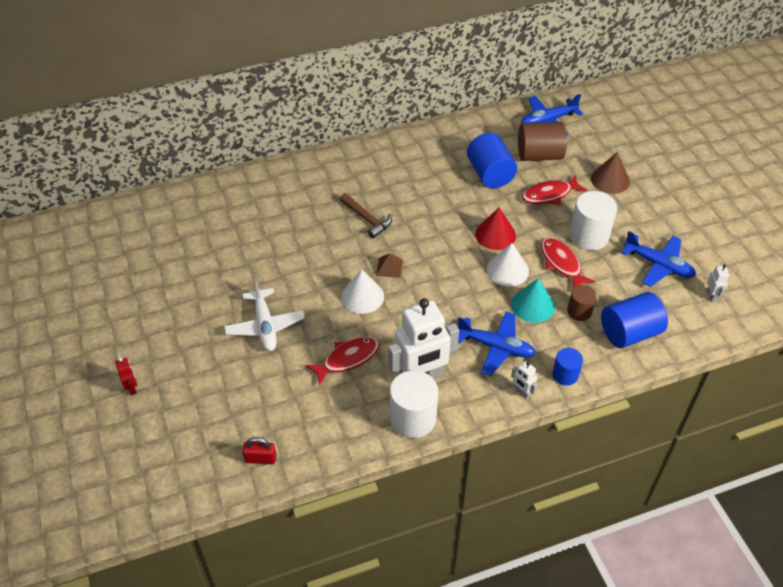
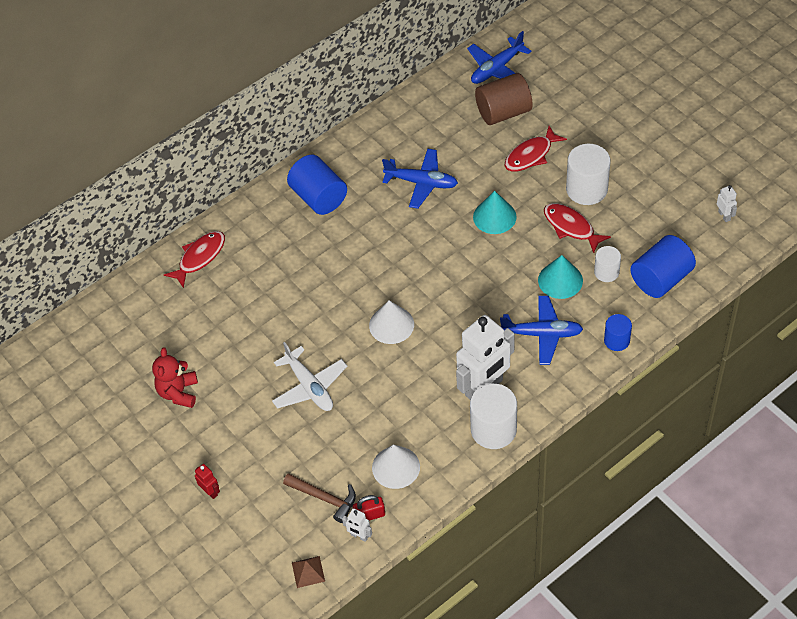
camera: 15 degrees left, 5 degrees up
red fish [305,337,380,386] -> red fish moved to [164,231,225,288]
brown hammer [340,193,392,238] -> brown hammer moved to [283,473,356,523]
brown pyramid [376,253,403,278] -> brown pyramid moved to [292,556,325,588]
blue cylinder [467,133,517,188] -> blue cylinder moved to [287,155,347,215]
red cone [475,207,516,250] -> turquoise cone [473,191,517,234]
white cone [487,243,529,286] -> white cone moved to [372,444,420,489]
white robot [511,361,537,399] -> white robot moved to [342,508,372,542]
brown cylinder [567,285,597,321] -> white cylinder [594,246,621,282]
brown cone [591,152,630,194] -> none
blue plane [622,231,696,287] -> blue plane moved to [382,149,458,209]
none -> red teddy bear [152,348,198,408]

